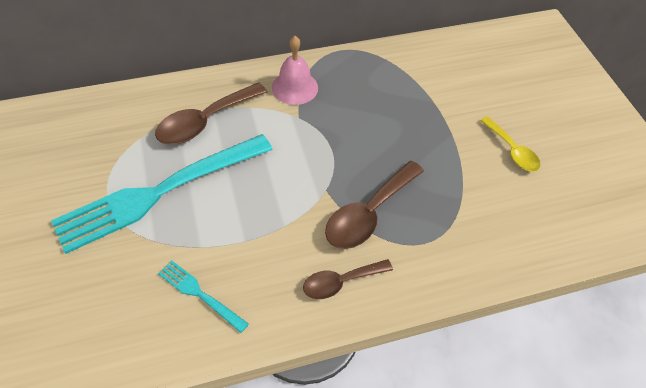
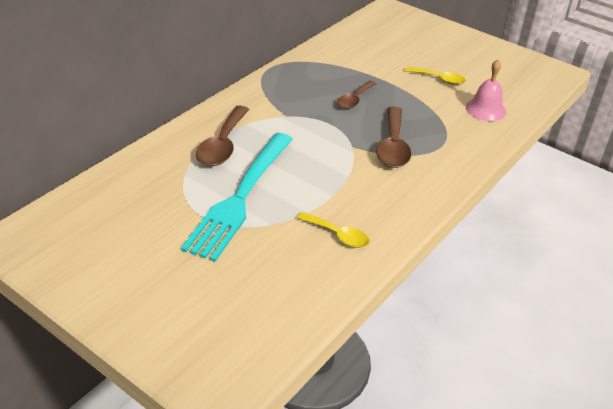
camera: 35 degrees left, 15 degrees down
turquoise fork [158,260,249,333] -> yellow spoon [297,212,370,248]
pink bell [272,36,318,105] -> pink bell moved to [466,60,506,121]
brown spoon [303,259,393,299] -> brown spoon moved to [337,81,377,109]

